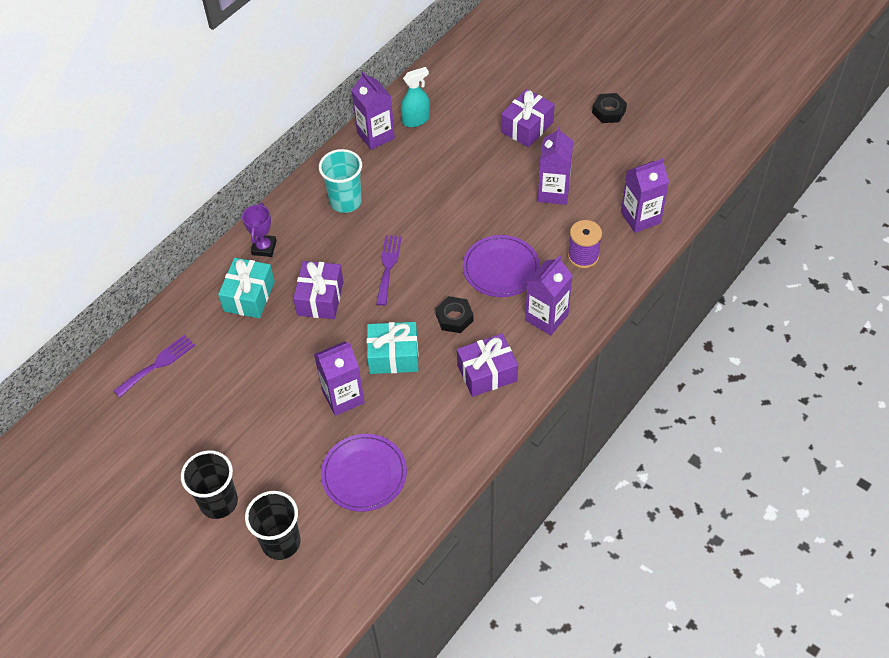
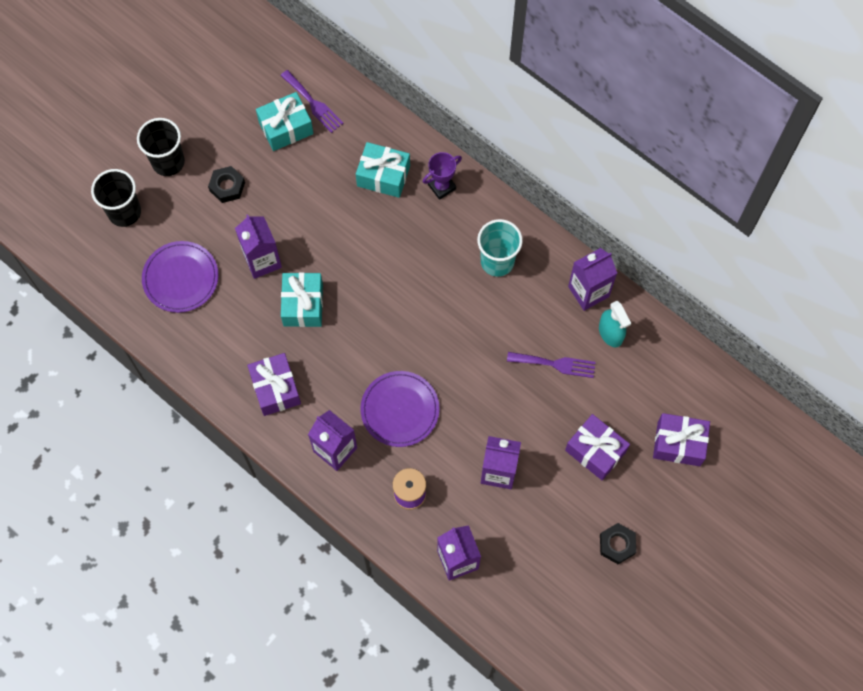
camera: 90 degrees right, 15 degrees up
purple trophy [242,203,277,257] -> purple trophy turned 45 degrees counterclockwise [423,152,462,200]
purple gift [293,261,343,319] -> purple gift moved to [653,413,710,466]
purple fork [376,235,402,306] -> purple fork moved to [507,352,596,378]
black nut [435,296,473,333] -> black nut moved to [208,166,245,203]
none -> turquoise gift [256,92,313,151]

